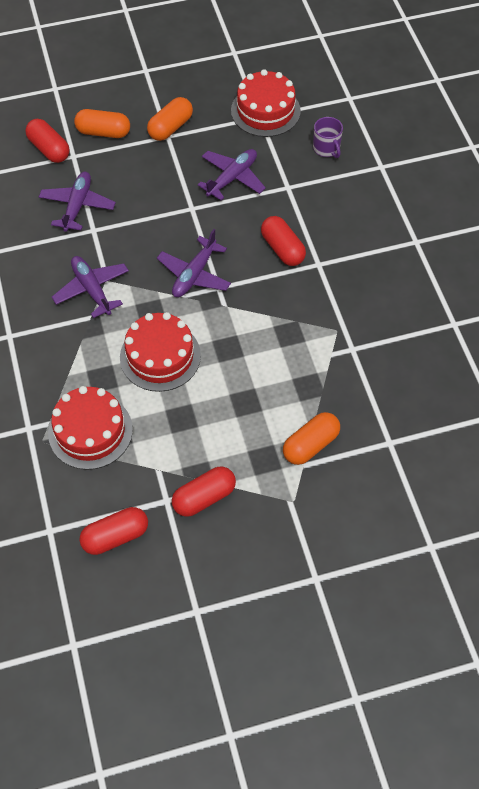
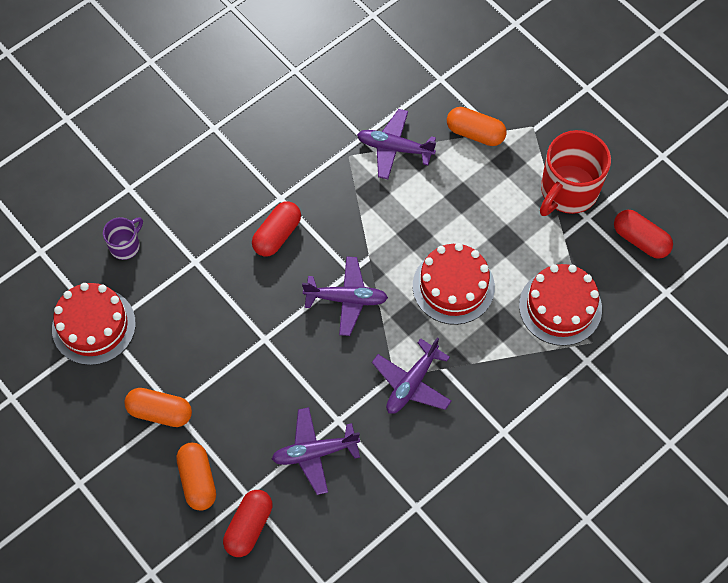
camera: 115 degrees left, 5 degrees up
red capsule [172,467,236,517] -> red mug [540,130,611,216]
purple plane [198,149,266,200] -> purple plane moved to [357,109,436,180]

